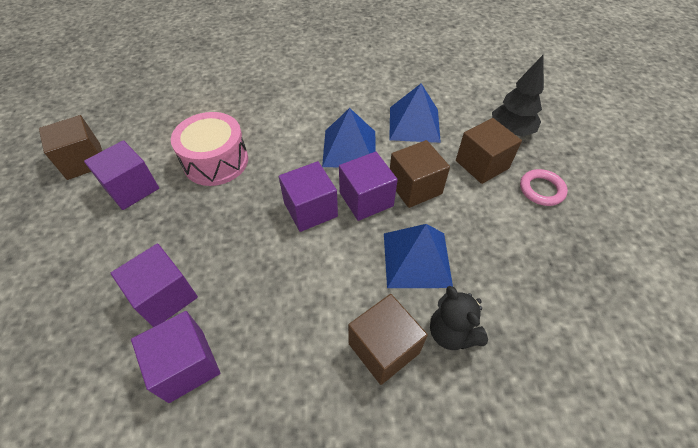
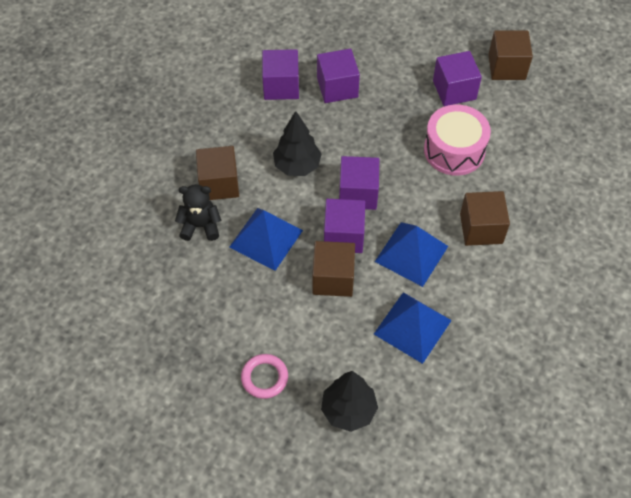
camera: 120 degrees right, 5 degrees up
brown cube [456,118,522,184] -> brown cube moved to [460,191,510,246]
none -> black tree [273,111,321,176]

